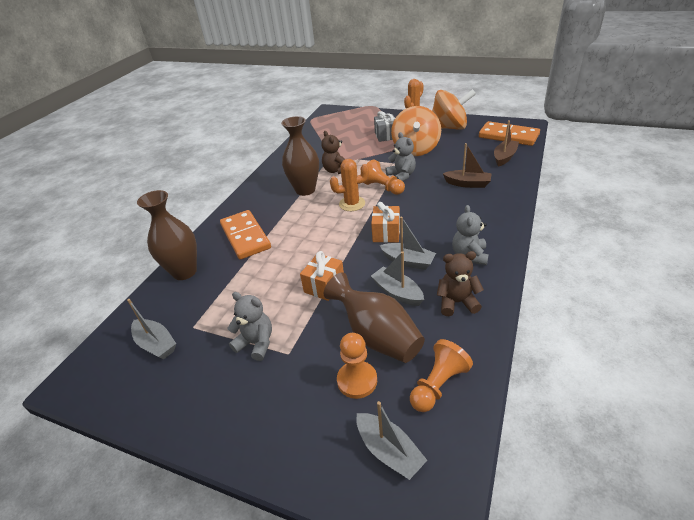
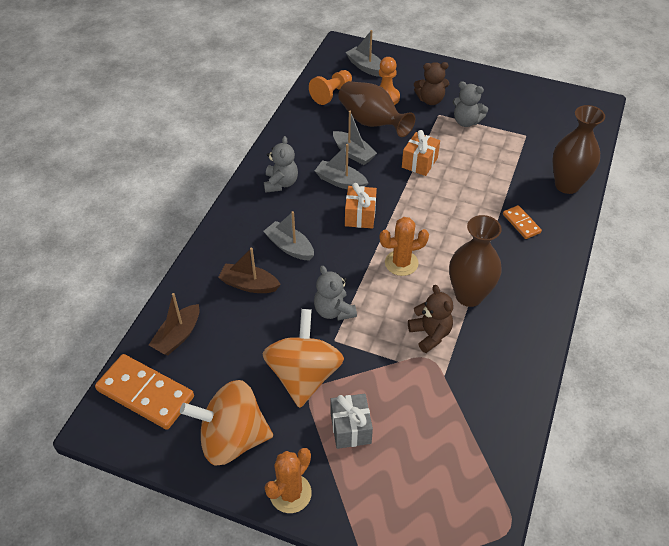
camera: 175 degrees right, 10 degrees up
grey boat [127,299,176,360] -> grey boat moved to [263,211,314,260]
orange domino [220,210,271,259] -> orange domino [503,205,542,239], size x0.52
orange pawn [363,160,405,195] -> none
brown teddy bear [437,251,484,316] -> brown teddy bear moved to [414,62,449,105]

